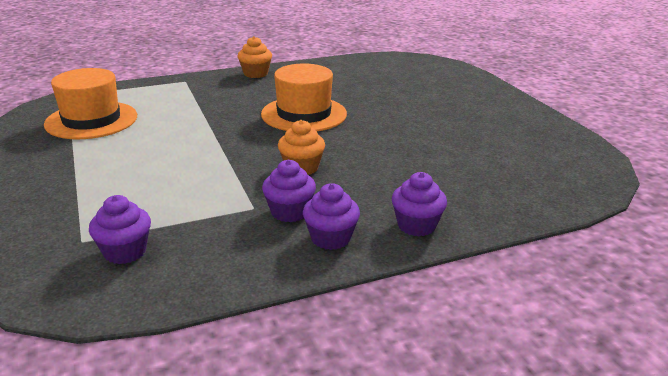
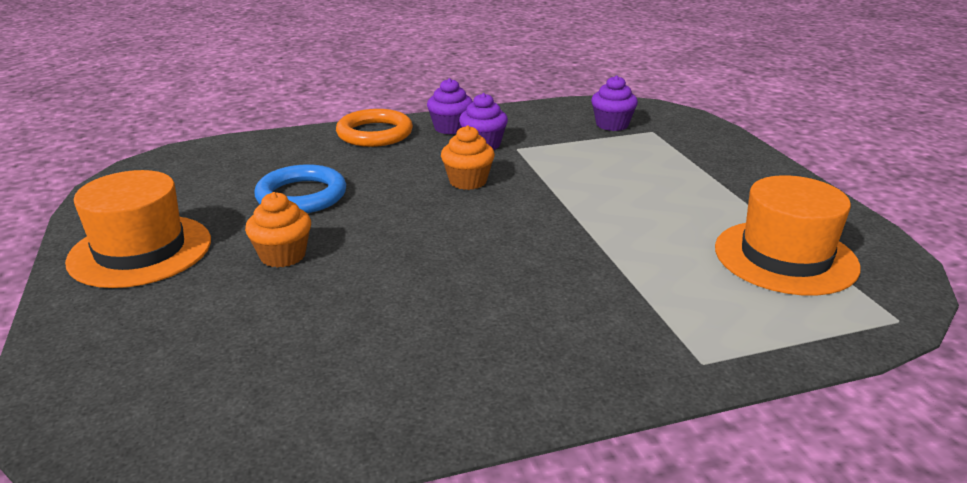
camera: 175 degrees left, 0 degrees up
orange cupcake [237,36,272,78] -> orange cupcake moved to [245,192,311,268]
orange hat [261,64,347,131] -> orange hat moved to [65,170,211,288]
purple cupcake [392,172,447,236] -> orange ring [336,109,413,147]
none -> blue ring [254,164,346,213]

